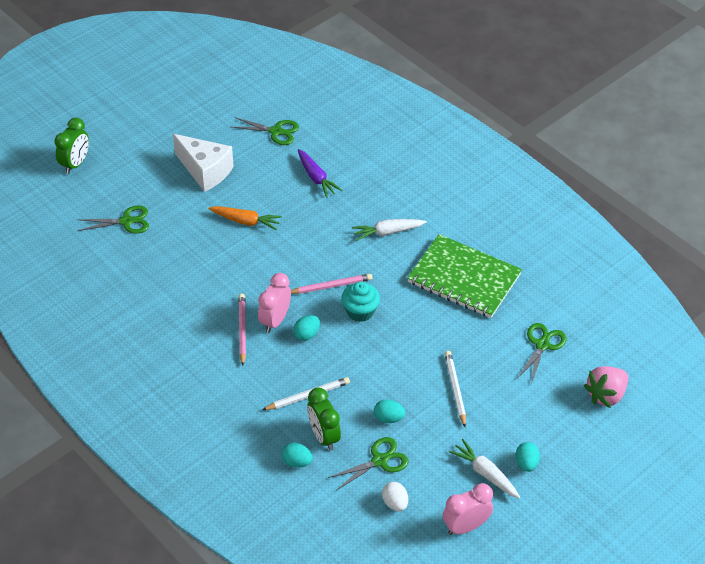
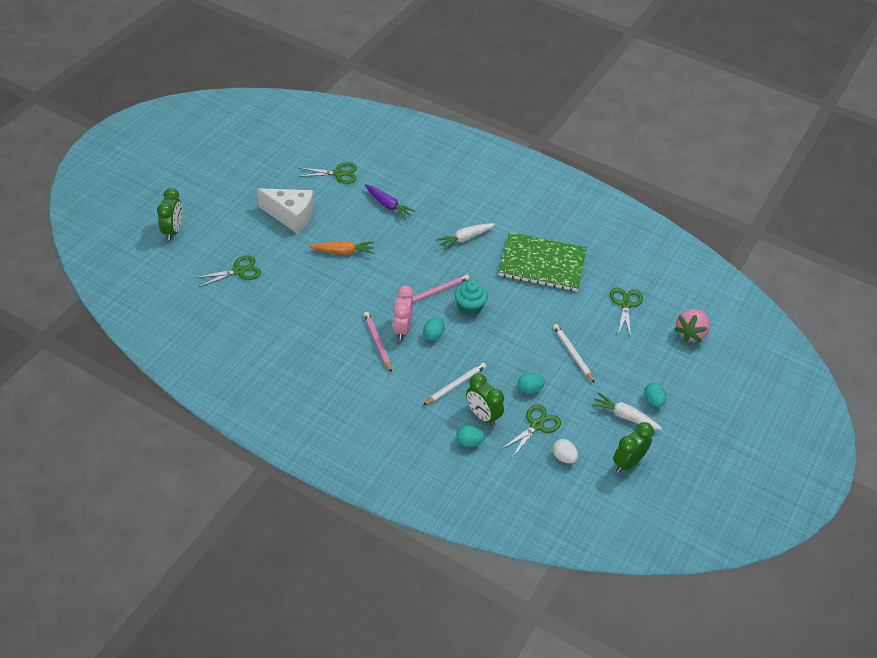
camera: 20 degrees left, 0 degrees up
pink clock [443,483,493,535] -> green clock [613,422,654,473]

